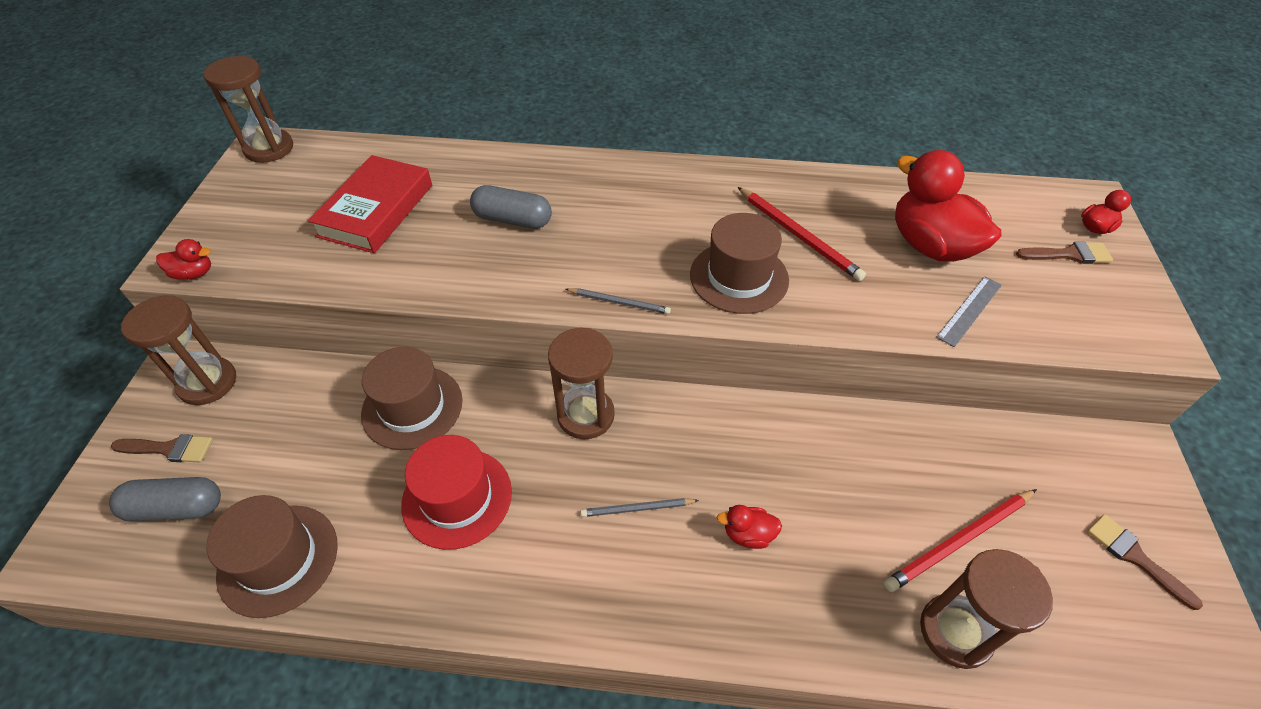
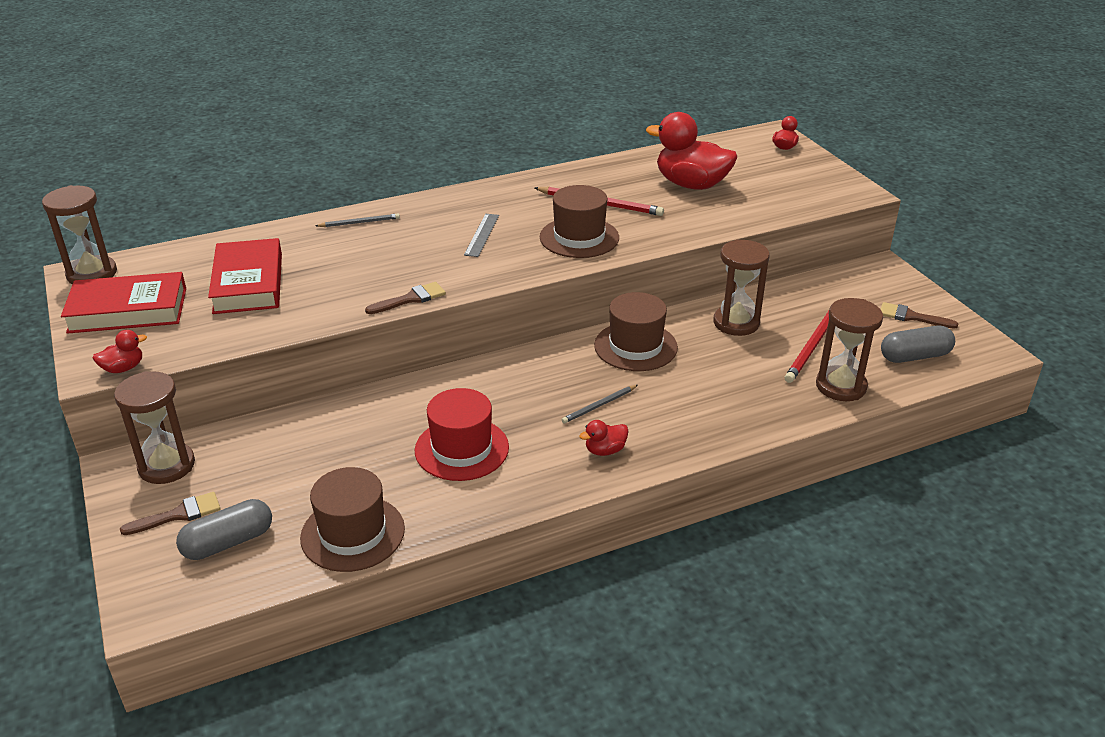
camera: 30 degrees left, 15 degrees down
brown hat [361,347,463,450] -> brown hat moved to [594,292,678,371]
grey capsule [470,185,552,229] -> grey capsule moved to [881,326,955,363]
brown hourglass [548,328,615,439] -> brown hourglass moved to [713,240,770,336]
grey pencil [566,288,671,314] -> grey pencil moved to [315,213,400,227]
red duck [717,505,782,549] -> red duck moved to [579,420,629,456]
grey ruler [936,276,1002,347] -> grey ruler moved to [464,214,499,257]
brown brush [1016,241,1113,264] -> brown brush moved to [365,282,446,314]
none -> red book [61,272,186,334]

